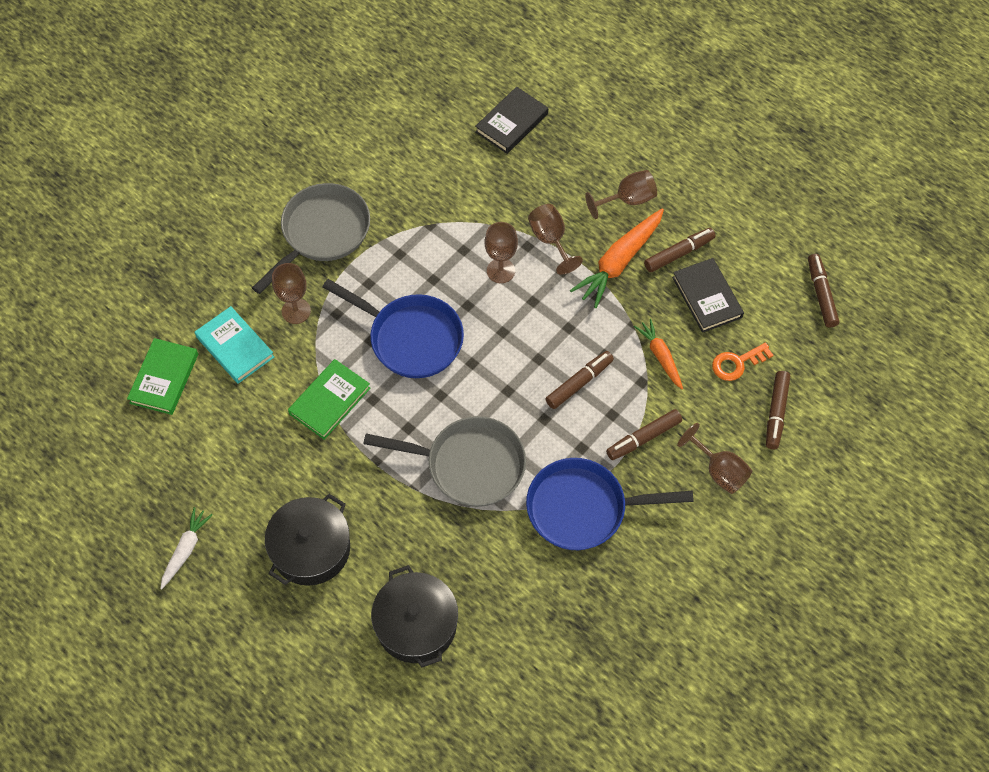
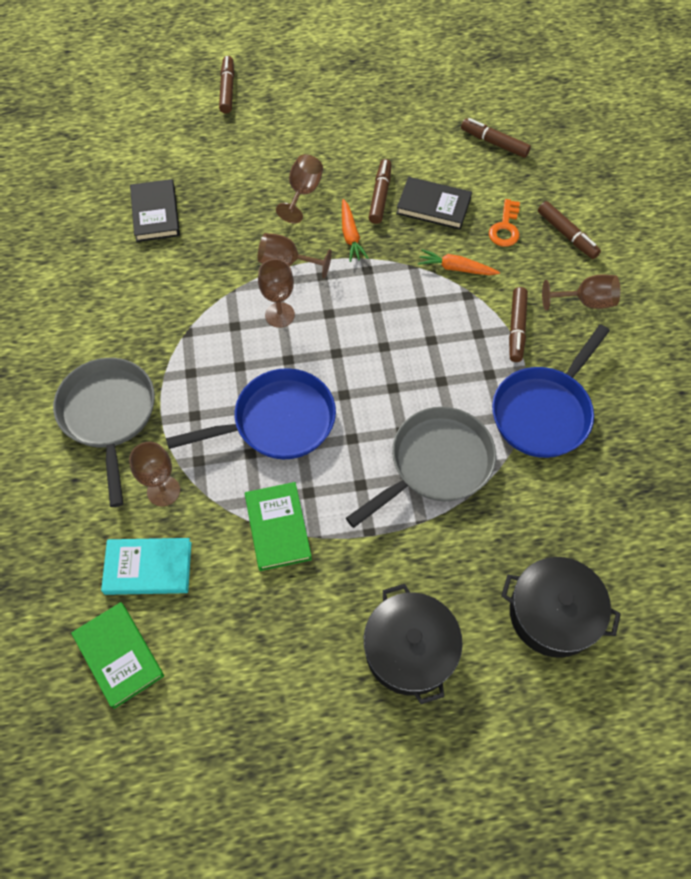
camera: 50 degrees left, 0 degrees up
white carrot [160,507,212,589] -> none
brown marker [545,351,614,409] -> brown marker moved to [219,56,234,114]
orange carrot [570,208,664,308] -> orange carrot [342,199,369,262], size x0.60

